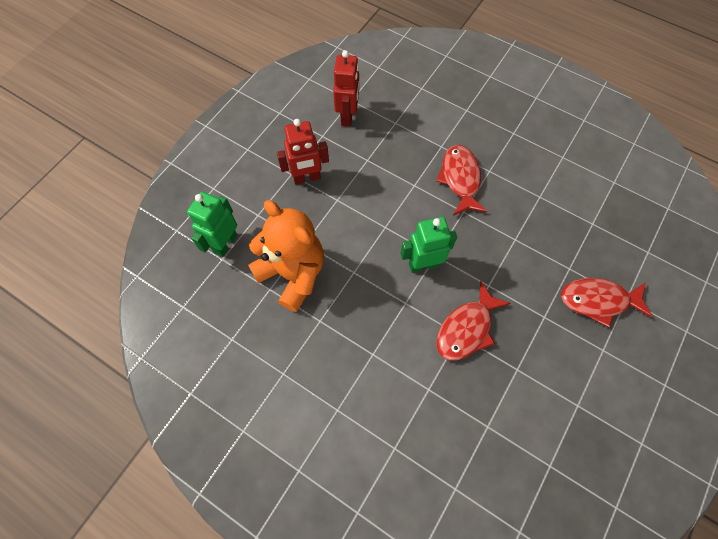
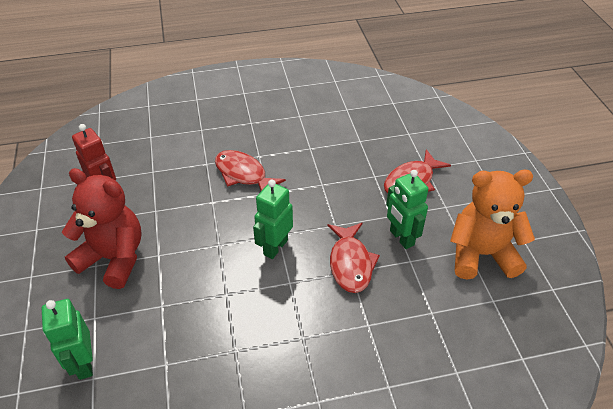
camera: 45 degrees left, 20 degrees down
orange teddy bear [248,200,324,312] -> orange teddy bear moved to [450,170,535,280]
red robot [277,119,329,184] -> red teddy bear [62,168,142,289]
none -> green robot [386,170,428,249]

